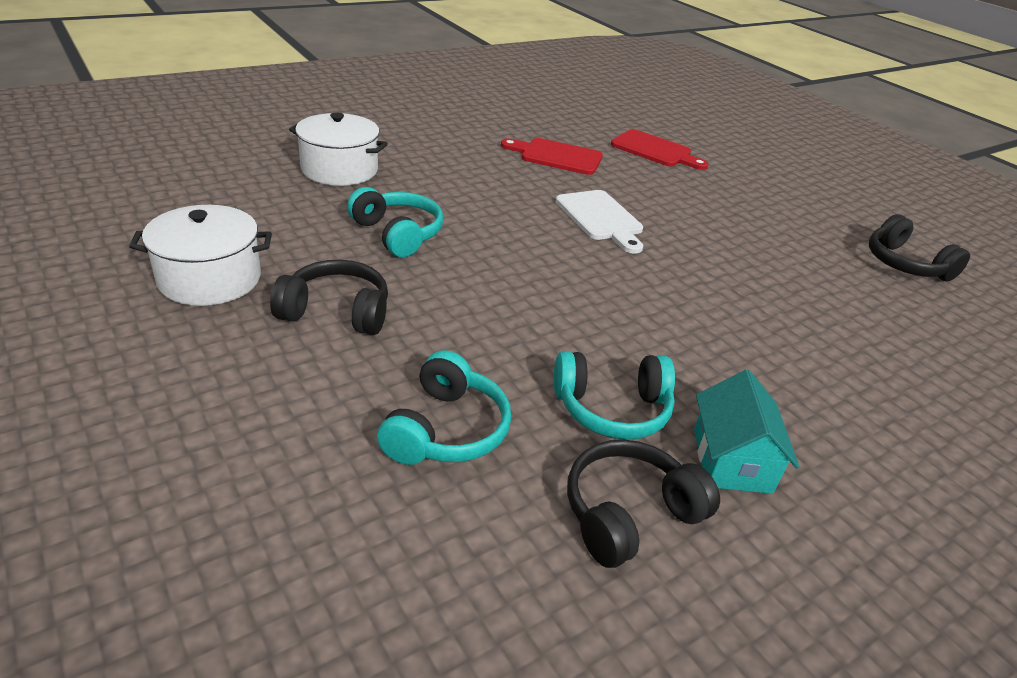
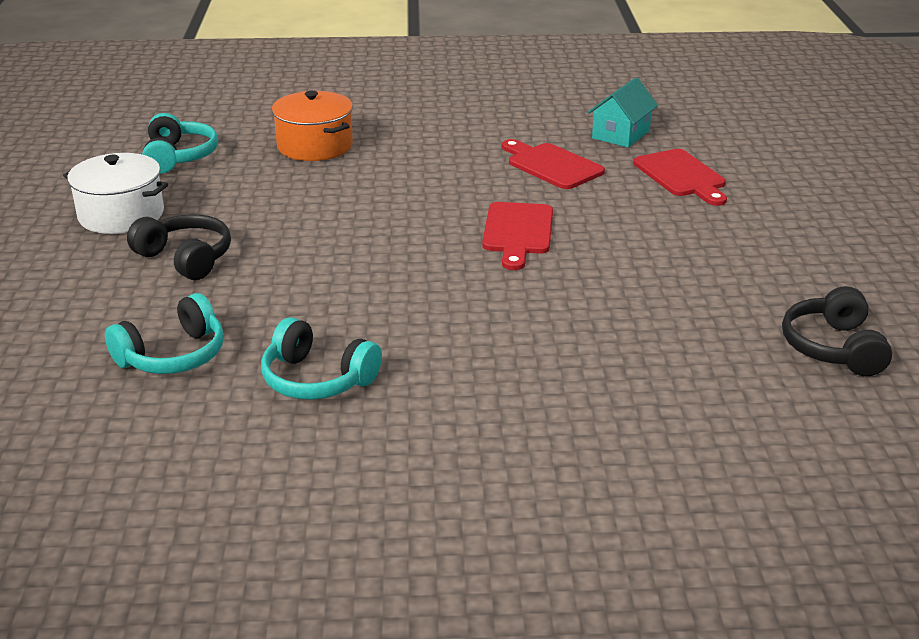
camera: 35 degrees right, 5 degrees down
white pot [289,112,388,186] -> orange pot [272,91,353,161]
turquoise headphones [347,187,443,257] -> turquoise headphones moved to [142,113,218,173]
white cutting board [556,190,643,254] -> red cutting board [482,202,553,270]
black headphones [567,440,720,568] -> none
turquoise house [694,370,799,494] -> turquoise house moved to [587,77,658,148]

